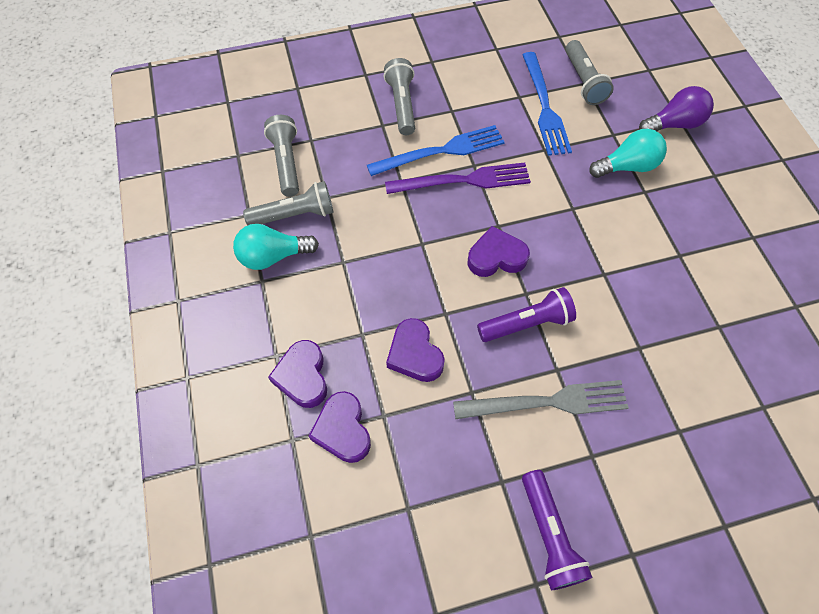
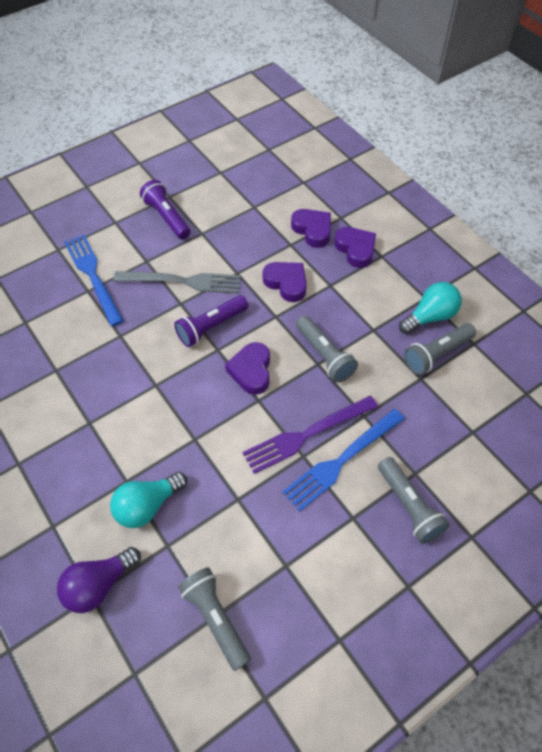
camera: 160 degrees right, 5 degrees down
grey flashlight [264,115,299,197] -> grey flashlight moved to [296,316,358,382]
grey fork [453,380,629,419] -> grey fork turned 150 degrees counterclockwise [114,271,241,294]
purple heart [468,226,530,277] -> purple heart turned 120 degrees clockwise [225,342,270,395]
blue fork [522,52,572,156] -> blue fork moved to [64,234,124,326]

